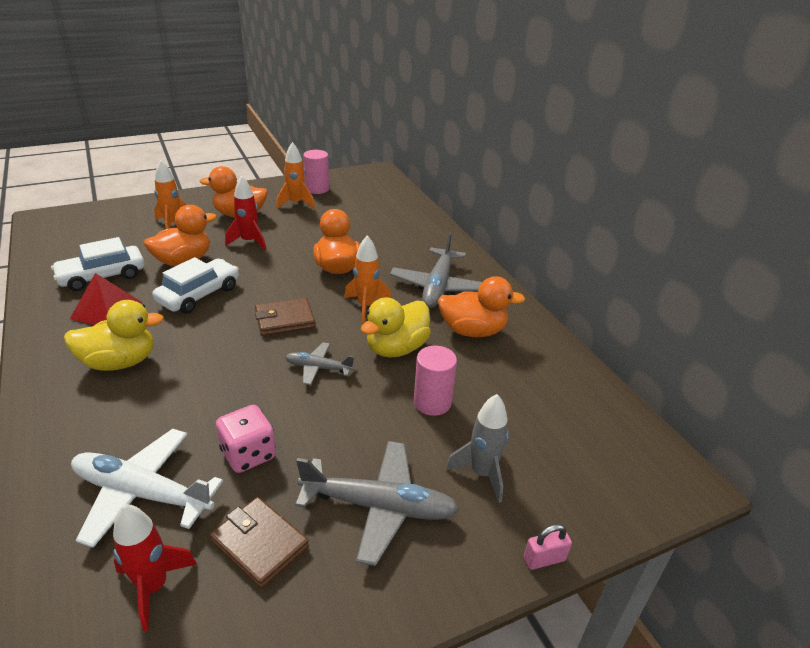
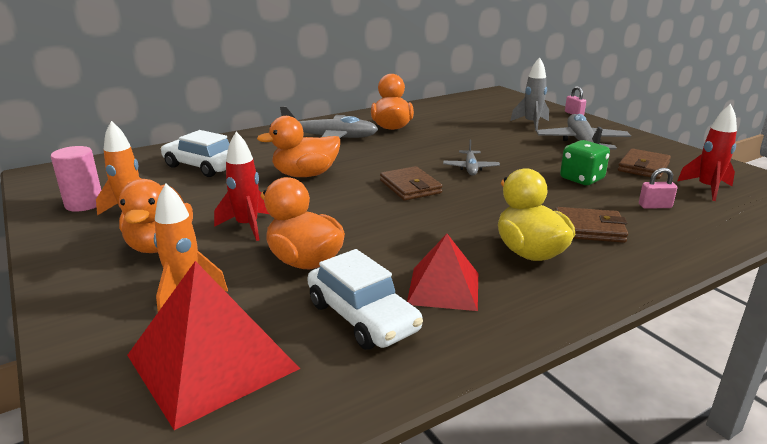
camera: 95 degrees left, 10 degrees down
white plane [71,429,223,548] -> pink padlock [639,168,677,209]
white car [153,257,239,314] -> white car moved to [161,130,229,177]
pink dice [216,405,276,473] -> green dice [560,140,610,185]
orange rocket [344,235,391,323] -> none
yellow duck [360,297,431,358] -> none
pink cylinder [414,346,457,416] -> none
none -> red pyramid [127,261,300,430]
none -> brown wallet [555,207,628,243]

